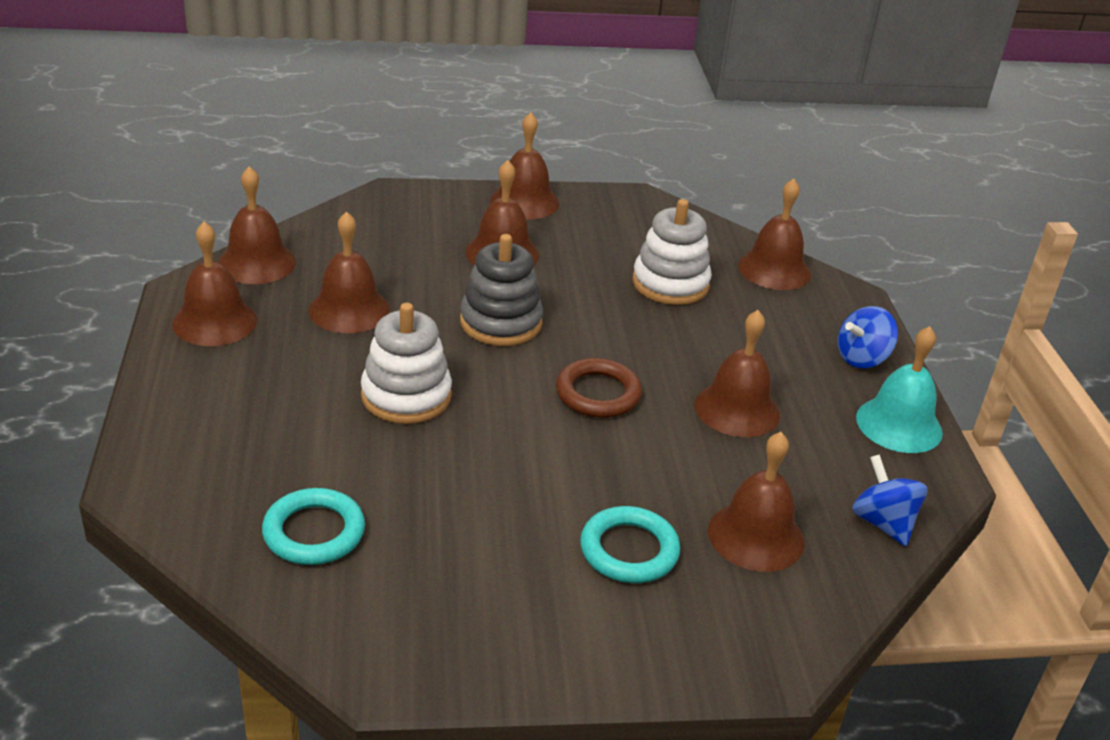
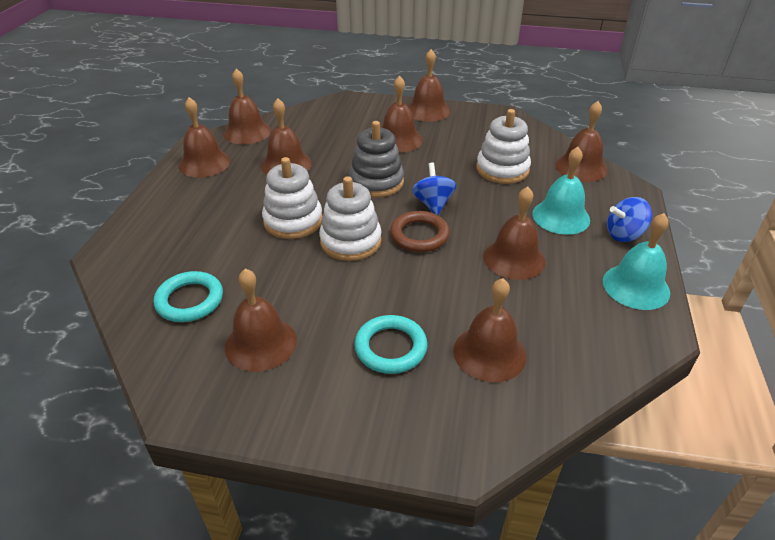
camera: 20 degrees right, 5 degrees up
blue spinning top [852,455,927,546] -> blue spinning top moved to [412,162,457,215]
none -> brown bell [225,269,297,372]
none -> white stacking toy [319,176,382,261]
none -> turquoise bell [532,147,590,235]

